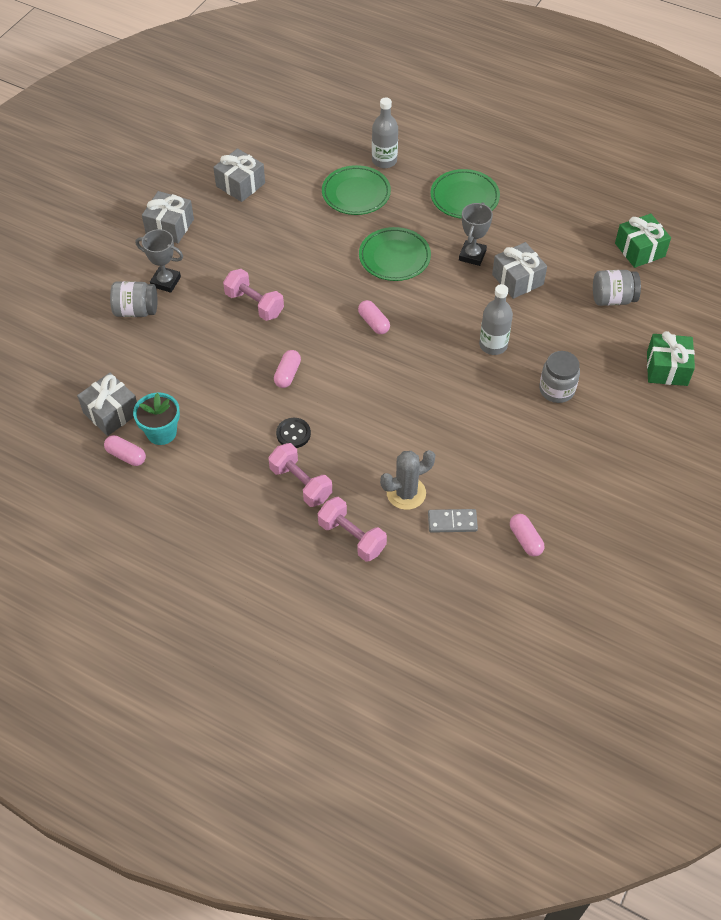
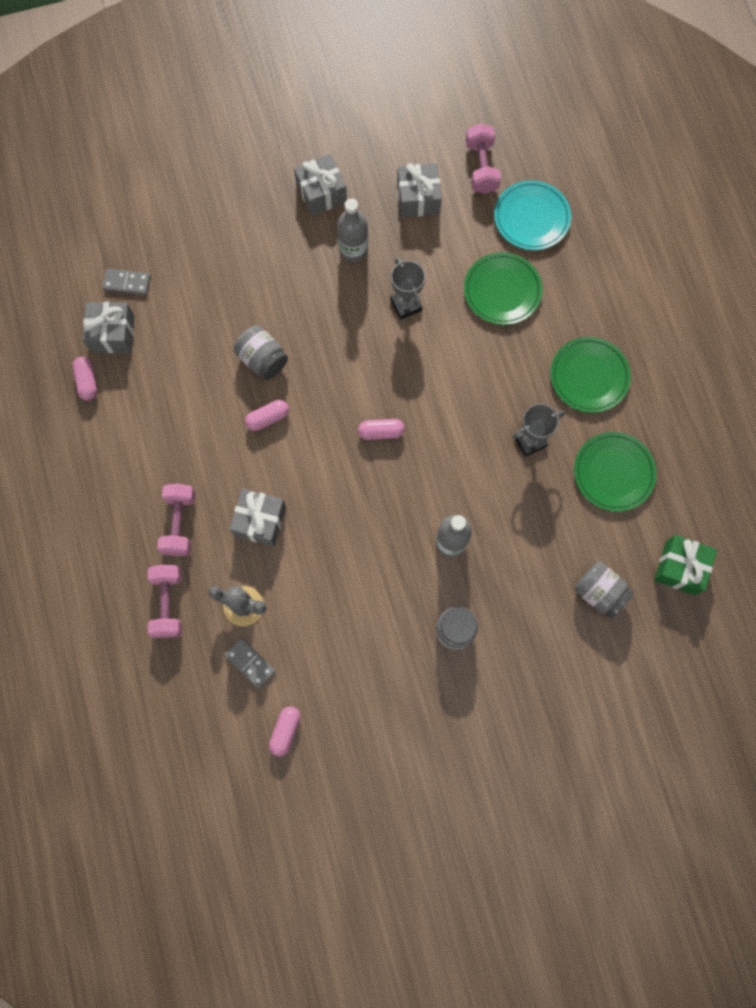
camera: 45 degrees right, 20 degrees up
grey jar [110,281,157,317] -> grey jar moved to [234,325,288,380]
turquoise flower pot [133,392,180,445] -> none
grey trophy [136,229,183,293] -> grey trophy moved to [390,257,425,320]
pink dumbbell [223,269,284,321] -> pink dumbbell moved to [466,124,501,194]
black button [276,418,311,448] -> none
pink capsule [358,300,390,334] -> pink capsule turned 75 degrees clockwise [358,419,405,440]
green plate [359,227,431,281] -> green plate moved to [574,432,657,512]
grey bottle [372,97,398,168] -> grey bottle moved to [337,198,368,262]
grey gift [492,242,547,299] -> grey gift moved to [229,489,286,547]
green gift [647,331,695,386] -> none
none -> grey domino [102,269,151,295]
none -> turquoise plate [494,180,571,250]

